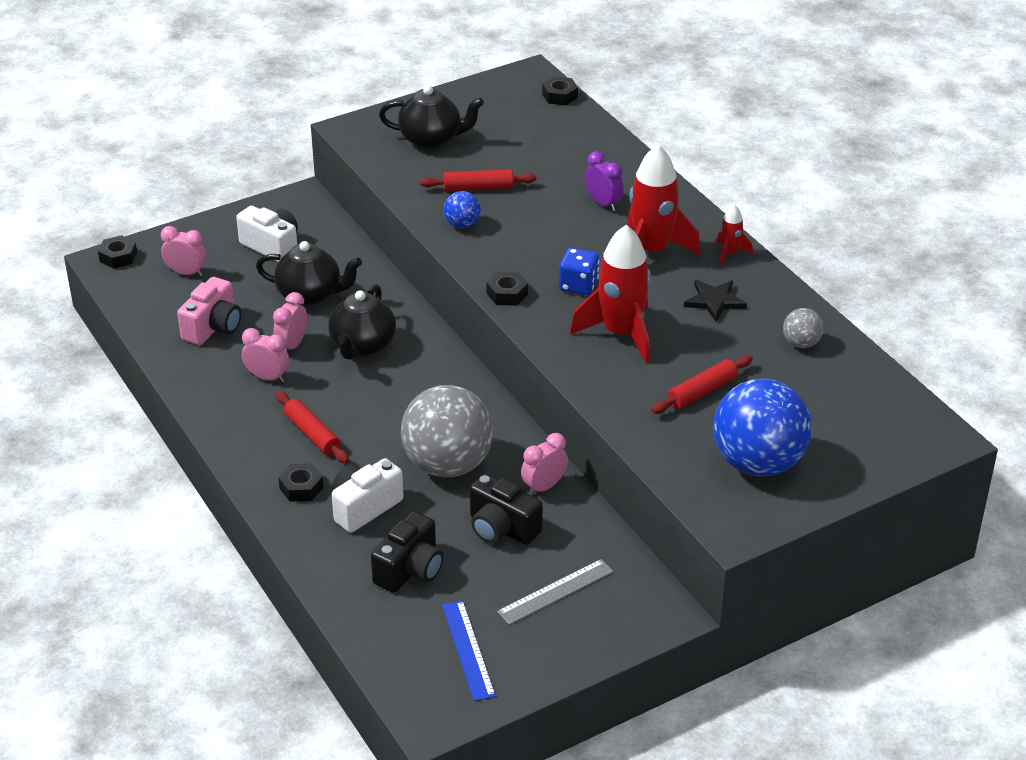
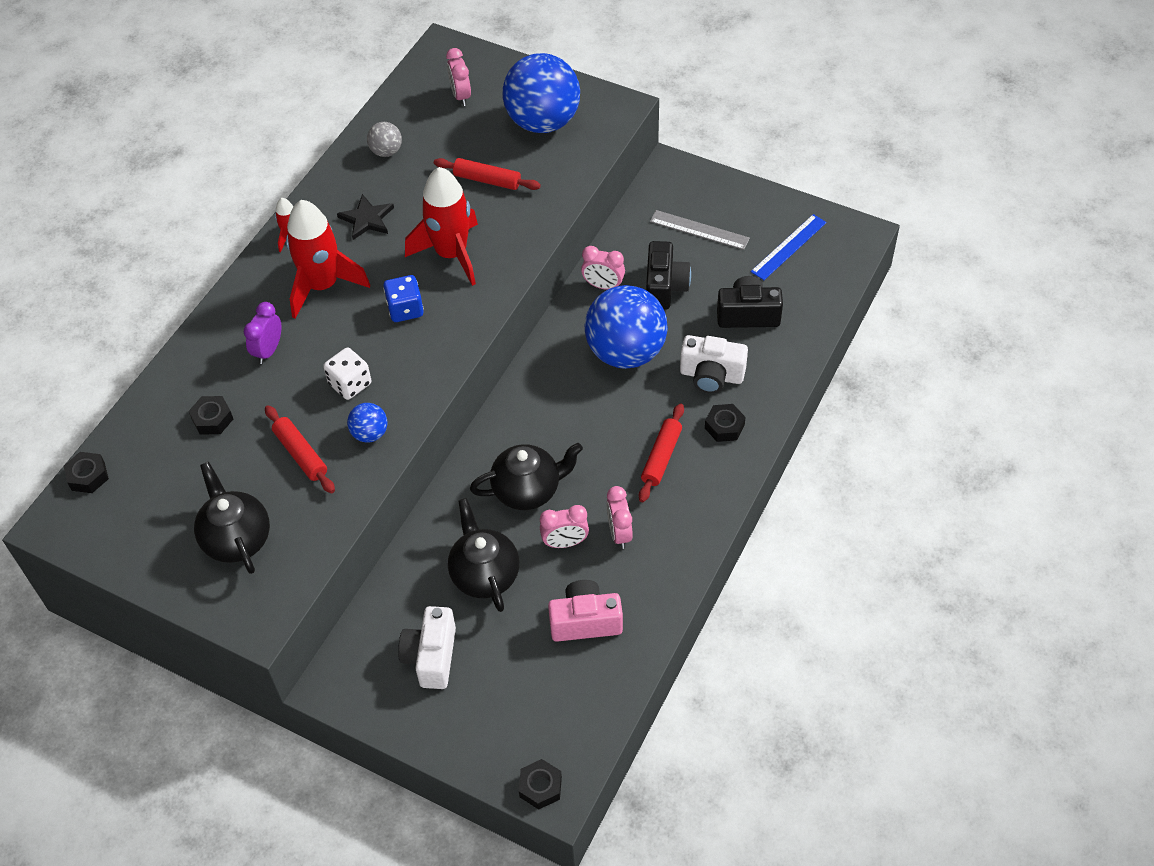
camera: 120 degrees left, 15 degrees up
pink clock [161,226,206,276] -> pink clock moved to [446,48,471,106]
grey ball [401,385,493,477] -> blue ball [585,285,668,369]
black nut [486,272,528,306] -> black nut moved to [189,396,233,434]
none -> white dice [323,347,371,400]

